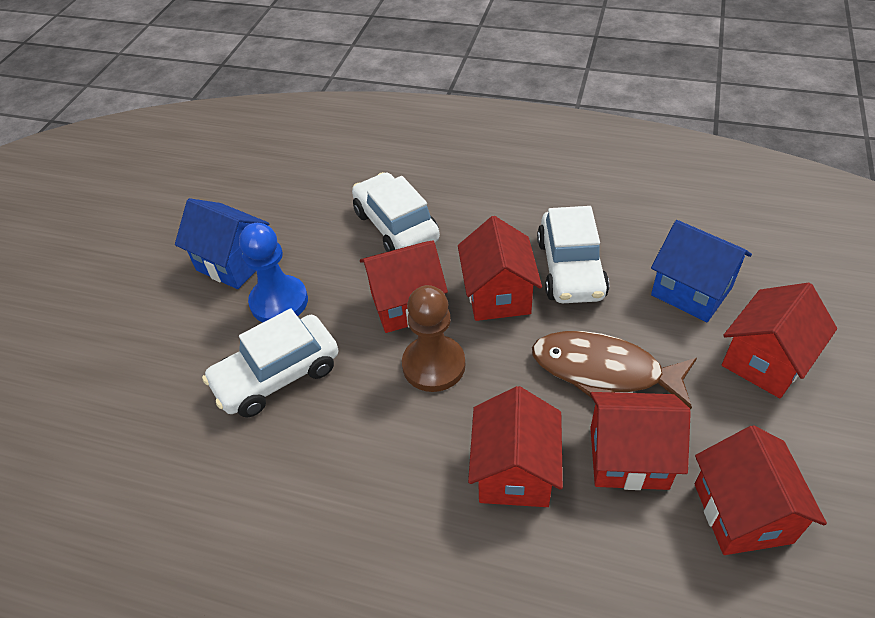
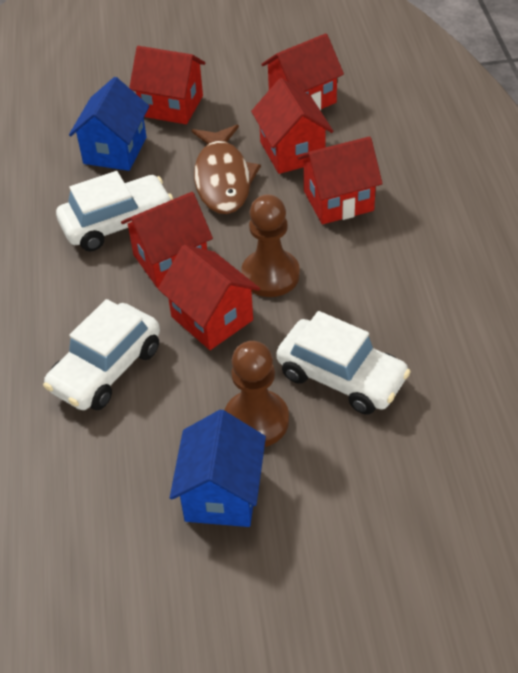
camera: 115 degrees left, 0 degrees up
blue pawn [239,223,308,323] -> brown pawn [225,341,289,447]

